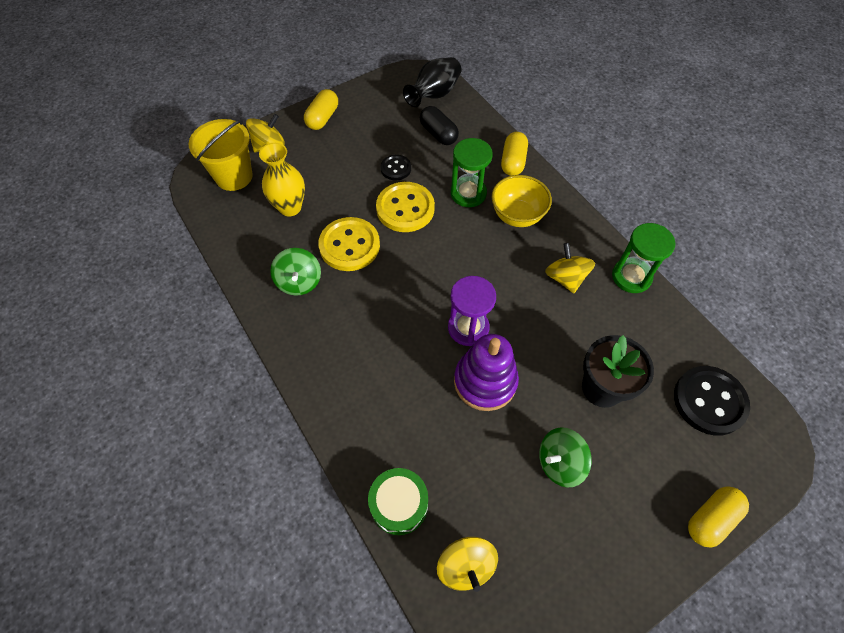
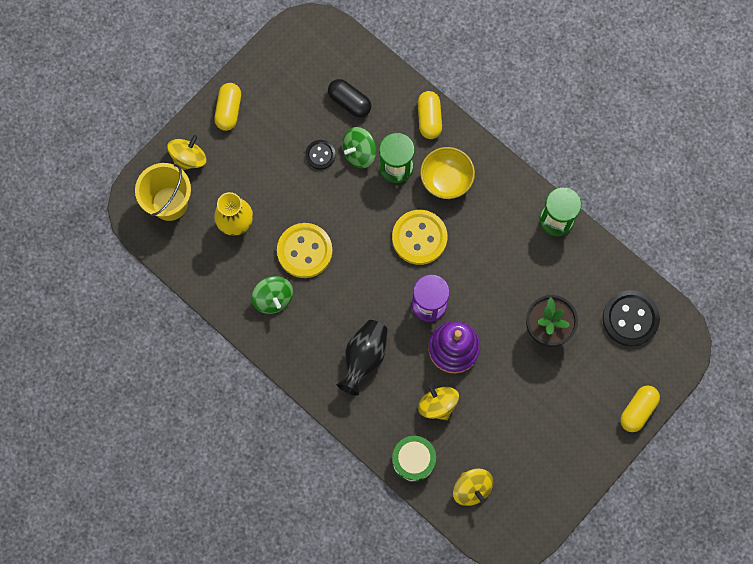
camera: 15 degrees left, 15 degrees up
yellow button [376,182,435,232] -> yellow button moved to [392,210,447,265]
black vase [403,57,461,107] -> black vase moved to [337,320,388,396]
green spinning top [539,427,592,488] -> green spinning top moved to [342,127,377,168]
yellow spinning top [545,243,595,293] -> yellow spinning top moved to [418,384,459,420]

